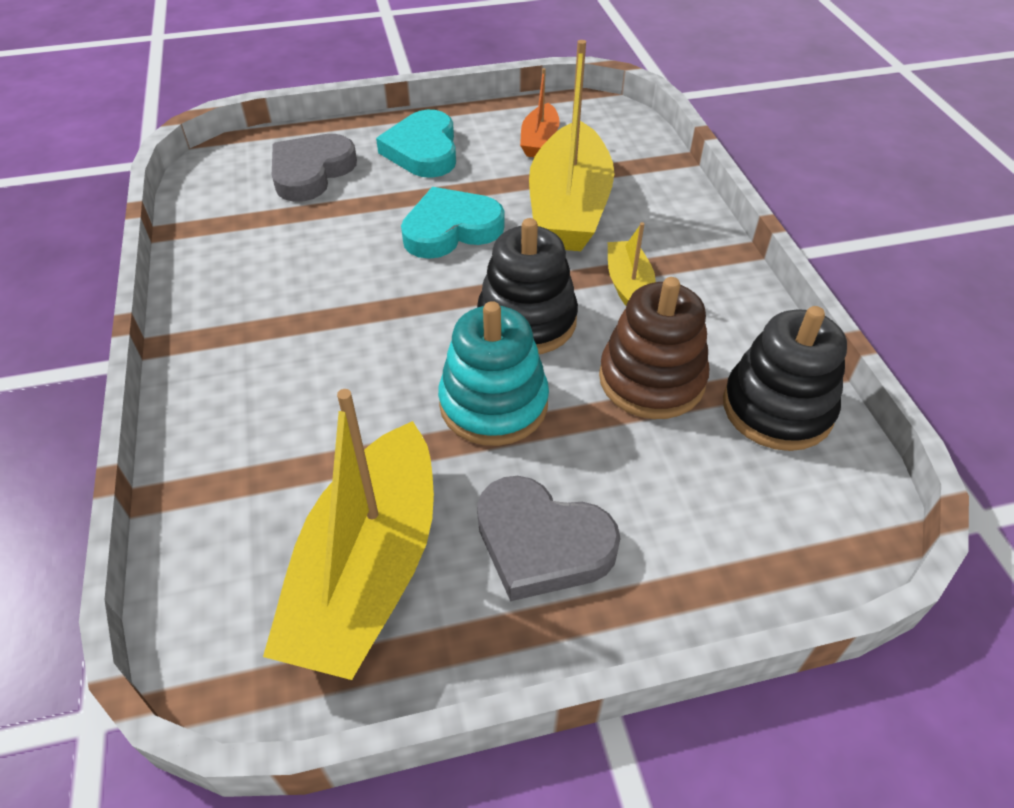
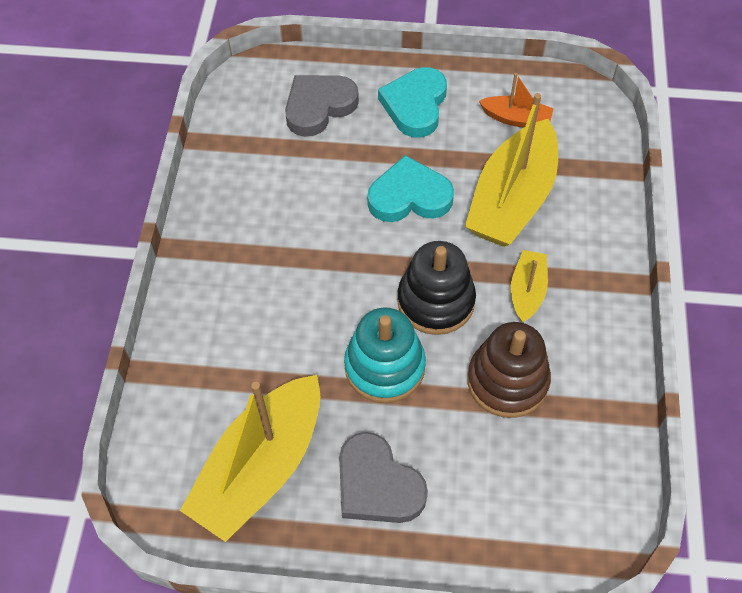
camera: 20 degrees right, 10 degrees up
orange boat [520,68,560,157] -> orange boat turned 105 degrees counterclockwise [479,73,554,128]
black stacking toy [723,306,847,451] -> none

